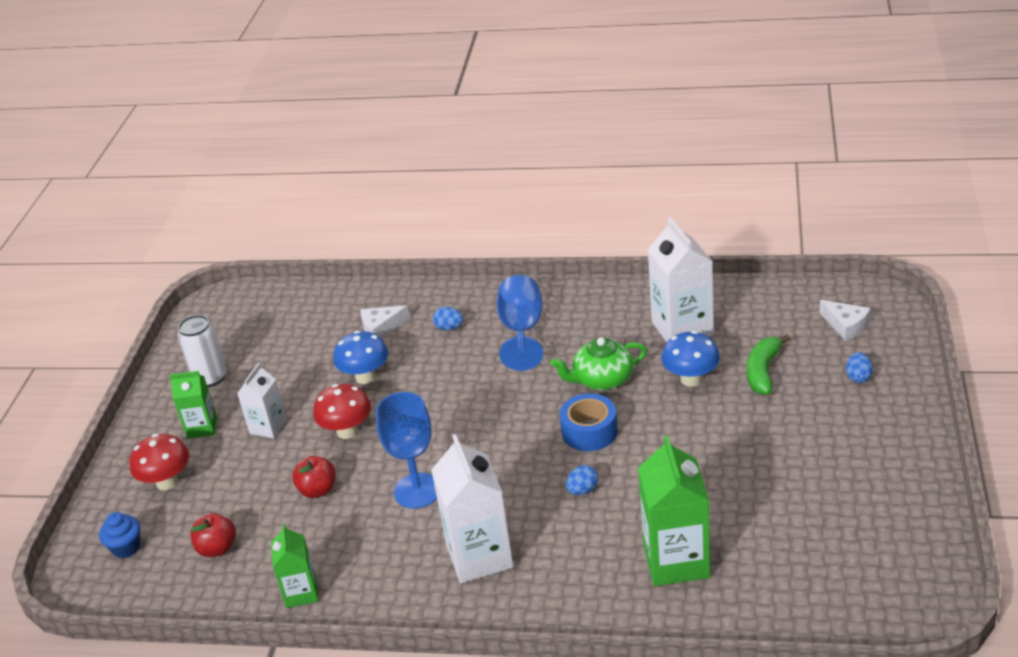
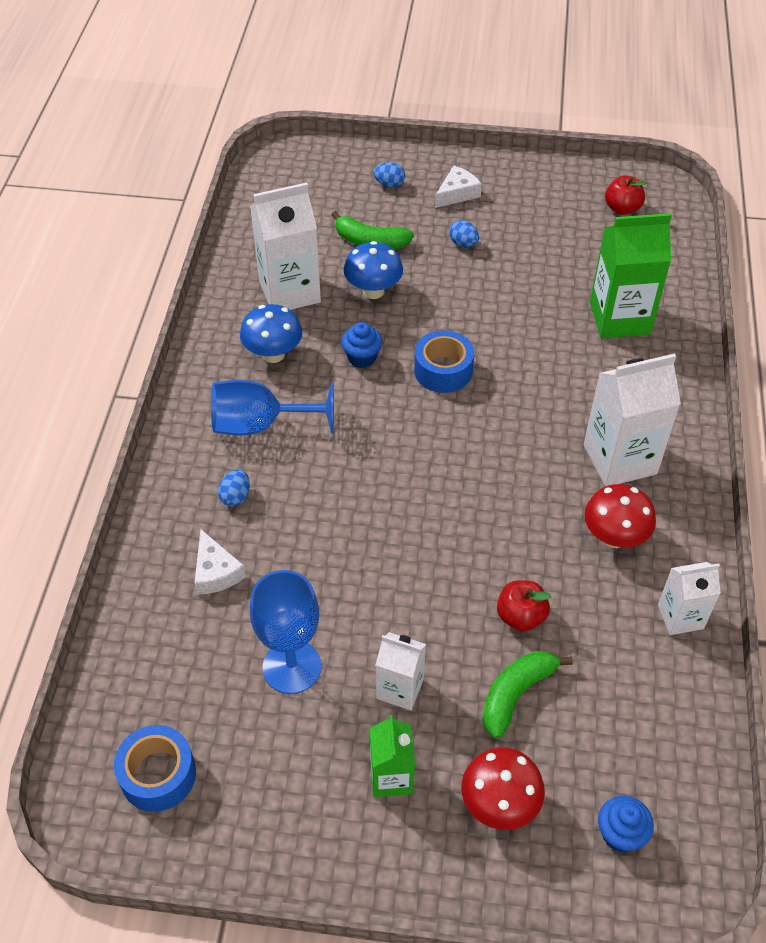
camera: 95 degrees left, 15 degrees up
white can [177,315,227,387] -> none
red apple [190,513,236,557] -> red apple moved to [605,175,647,215]
green carton [271,524,319,608] -> white carton [658,562,721,635]
red mushroom [313,384,371,439] -> red mushroom moved to [584,484,656,548]
blue mushroom [333,331,389,384] -> blue mushroom moved to [240,304,302,363]
blue goblet [376,392,437,508] -> blue goblet moved to [250,570,321,694]
green teapot [551,337,647,390] -> blue cupcake [341,322,382,368]
blue egg [566,465,598,495] -> blue egg moved to [449,220,479,247]
white cheese [819,300,871,341] -> white cheese moved to [435,166,482,208]
none -> blue tape [114,725,196,812]
none -> green banana [482,651,573,739]

